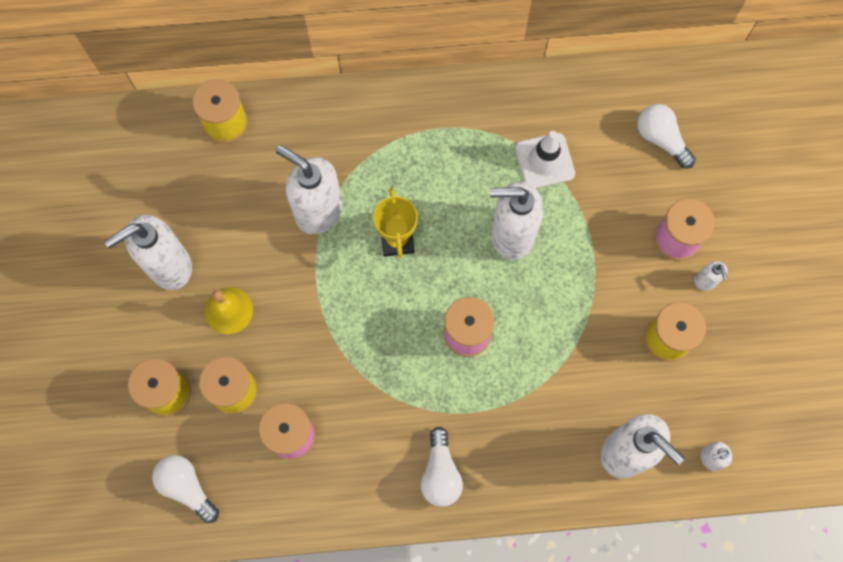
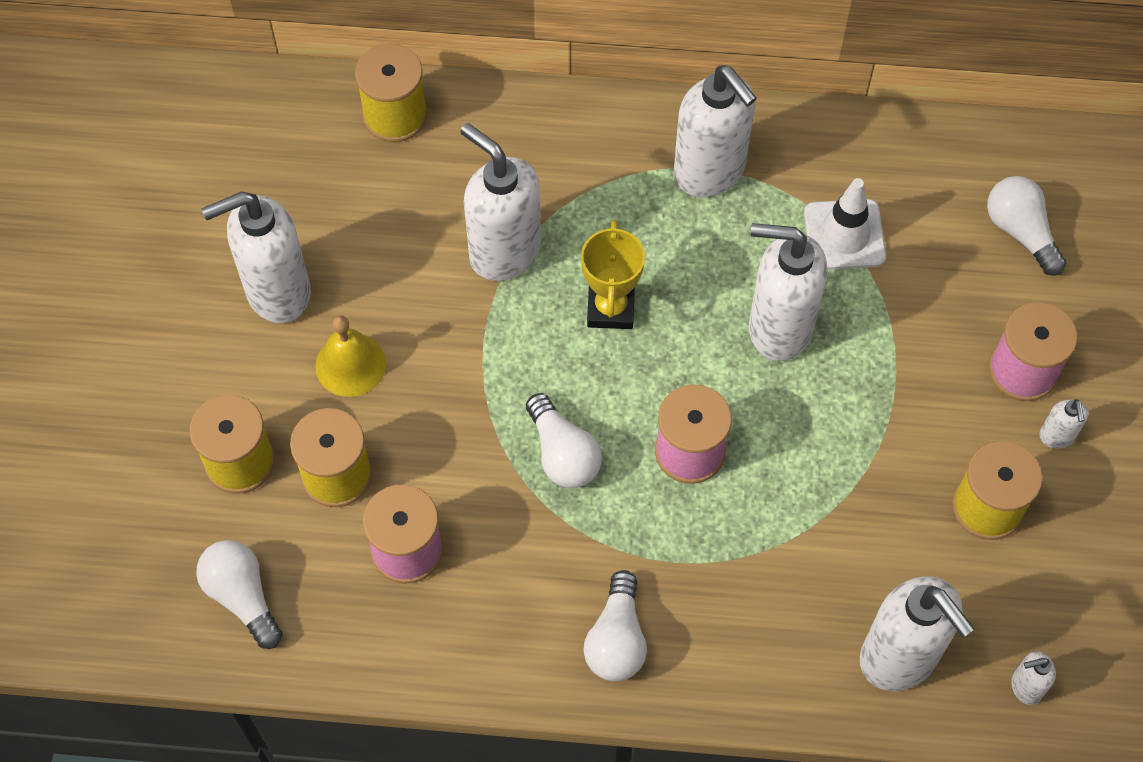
camera: 10 degrees right, 10 degrees down
none -> white light bulb [526,393,602,488]
none -> white soap dispenser [674,65,757,197]

